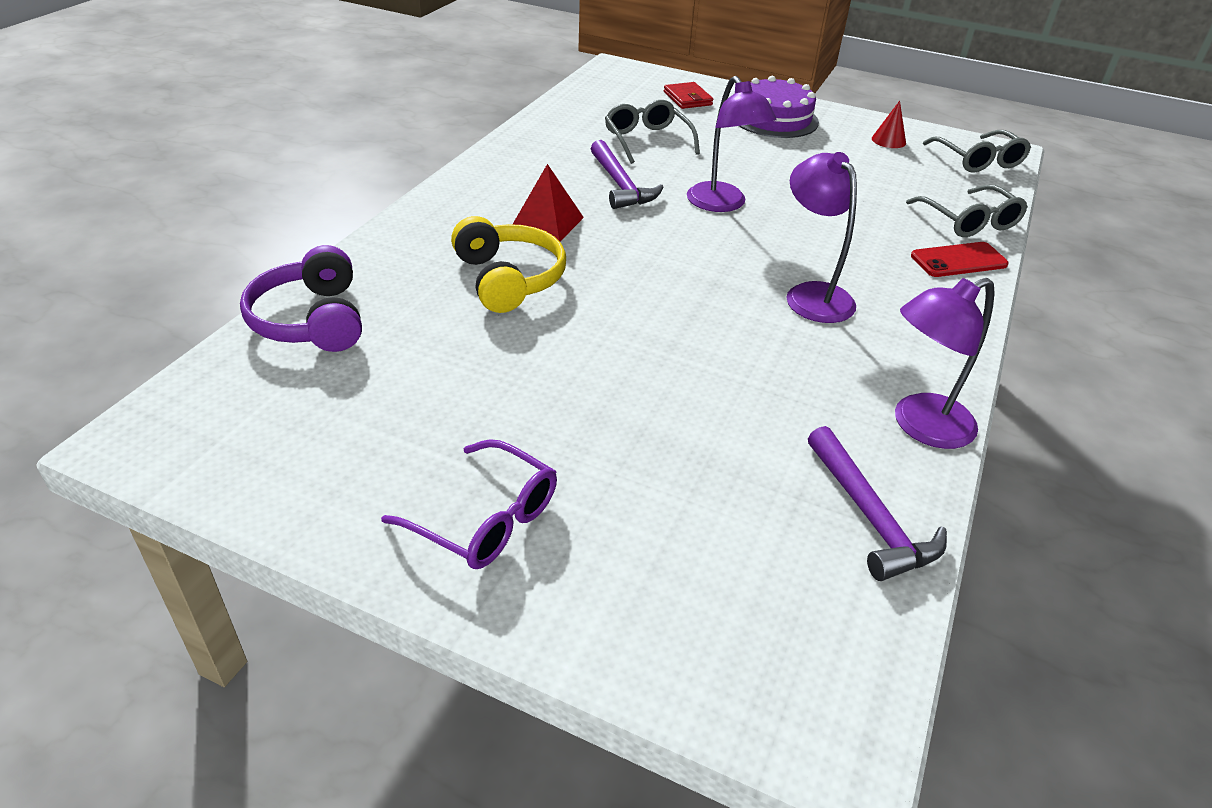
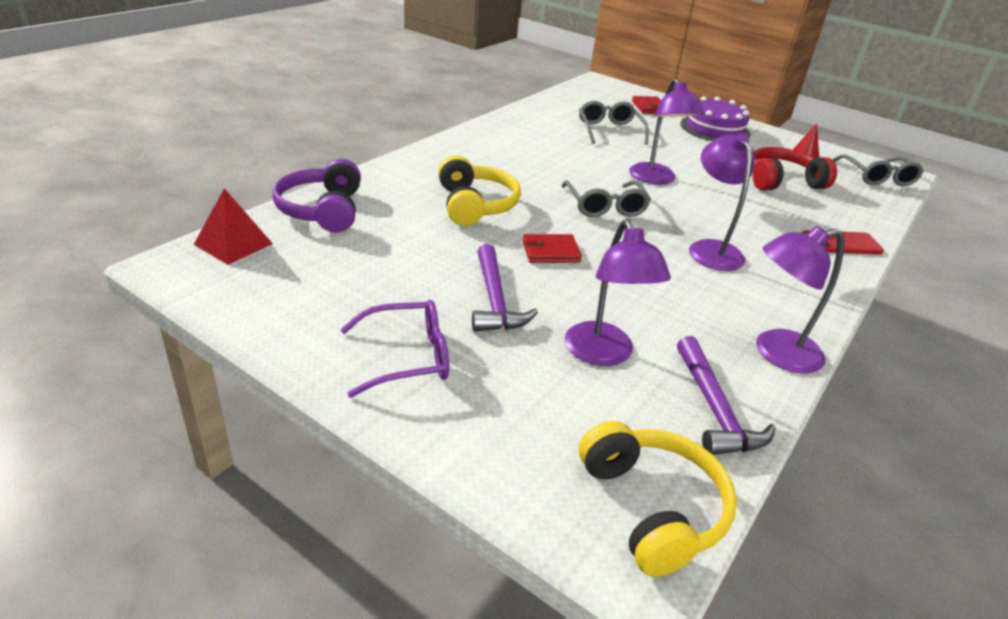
camera: 10 degrees right, 5 degrees down
purple glasses [381,439,557,569] -> purple glasses turned 60 degrees counterclockwise [340,300,449,398]
red pyramid [512,164,584,242] -> red pyramid moved to [194,188,273,265]
purple hammer [591,140,664,209] -> purple hammer moved to [472,244,538,331]
grey glasses [906,185,1028,237] -> grey glasses moved to [562,180,651,217]
none -> red wallet [522,234,582,263]
none -> purple lamp [565,219,671,366]
none -> yellow headphones [579,421,737,577]
none -> red headphones [753,147,837,190]

